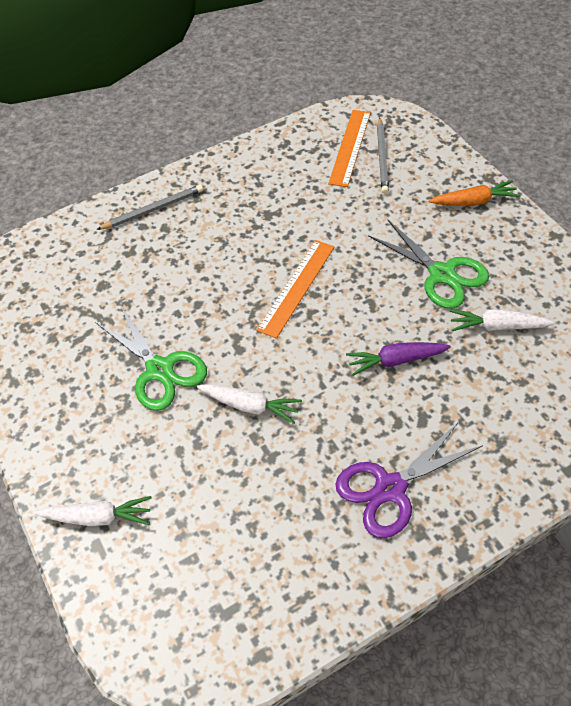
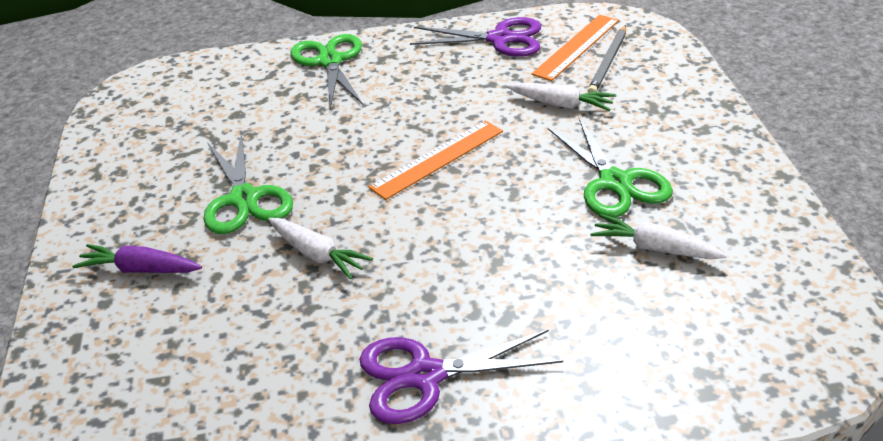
camera: 20 degrees right, 15 degrees down
white carrot [34,496,152,526] -> white carrot moved to [506,83,616,111]
grey pencil [96,185,203,230] -> green scissors [290,34,363,108]
purple carrot [346,342,451,376] -> purple carrot moved to [72,244,202,273]
orange carrot [429,180,520,206] -> none
none -> purple scissors [410,17,541,57]

